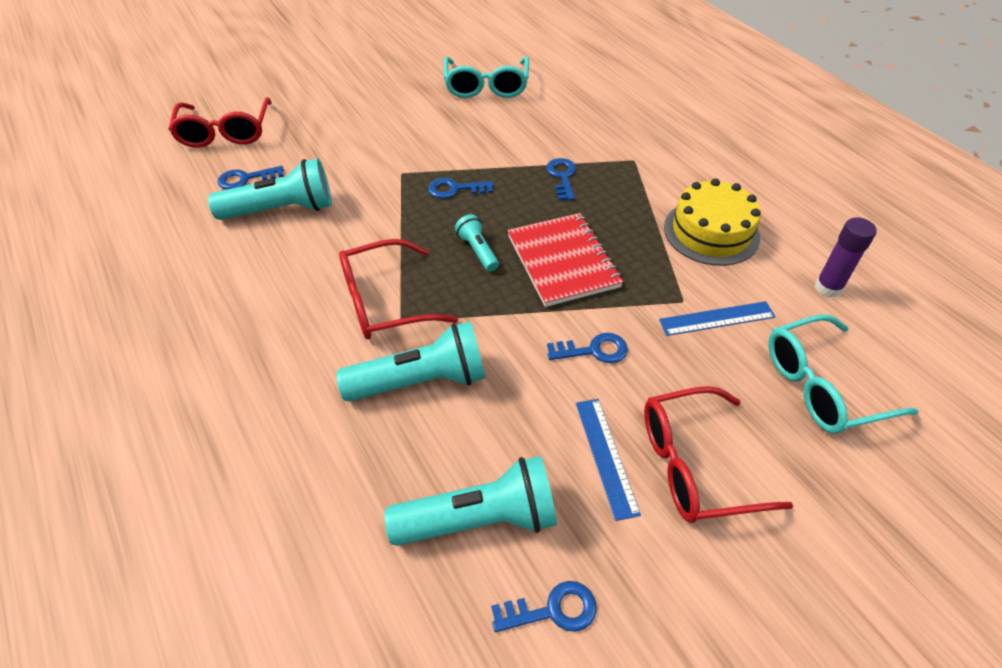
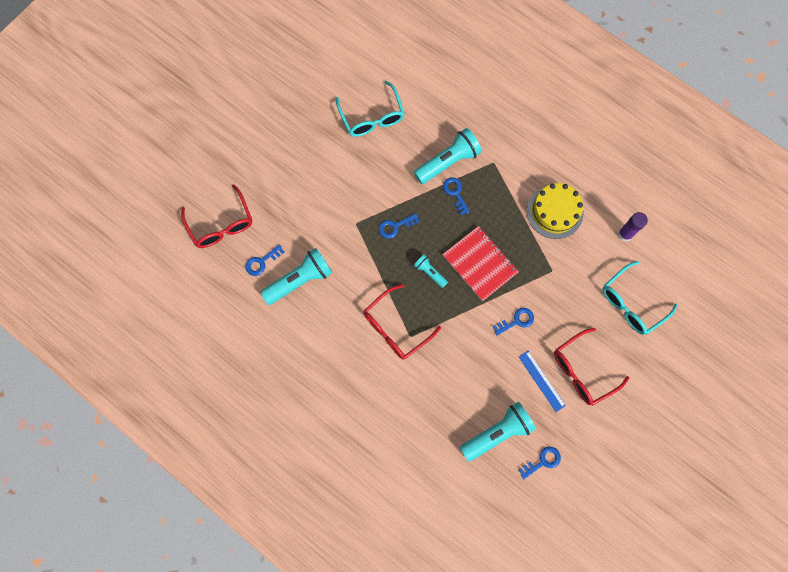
camera: 20 degrees left, 25 degrees up
turquoise flashlight [336,321,485,402] -> turquoise flashlight moved to [414,128,482,184]
blue ruler [659,301,775,336] -> none

